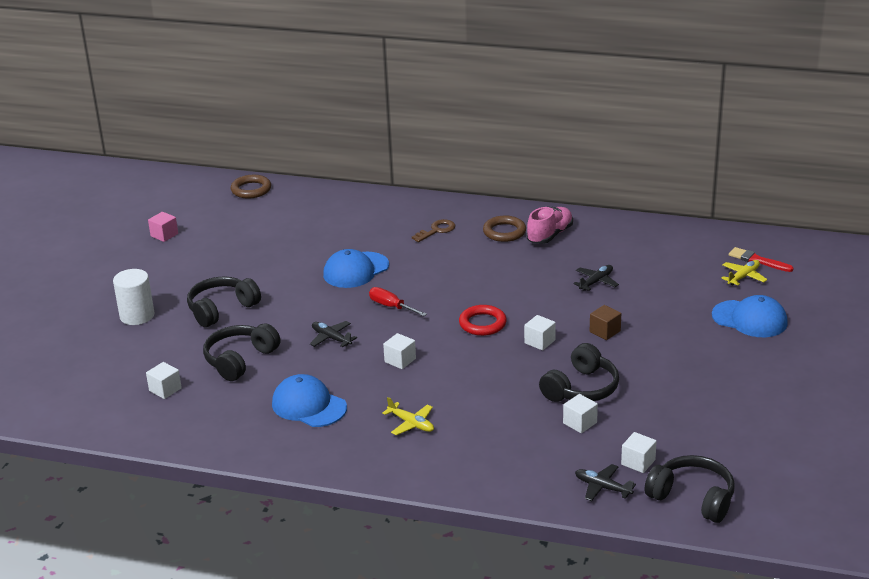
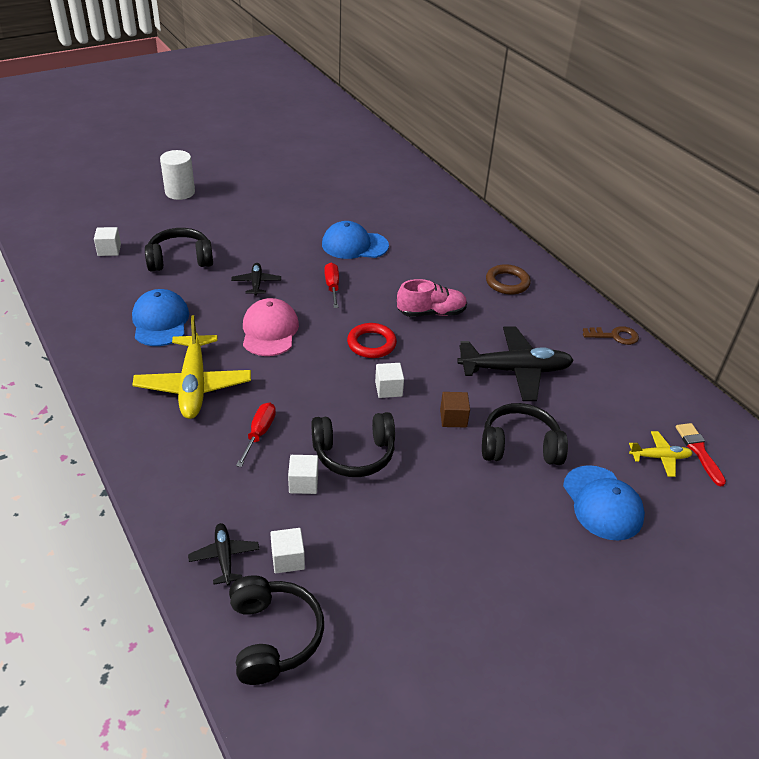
camera: 40 degrees right, 10 degrees up
pink cube [148,212,178,242] -> none
black headphones [187,277,261,327] -> black headphones moved to [482,403,568,465]
brown ring [231,175,271,198] -> none
yellow plane [382,397,434,435] -> yellow plane [132,315,251,419], size x2.01
white cube [383,333,416,369] -> pink cap [243,298,299,356]
brown key [412,219,455,242] -> brown key moved to [583,326,639,345]
pink shoe [527,207,573,244] -> pink shoe moved to [397,279,467,317]
black plane [573,265,619,291] -> black plane [457,327,574,401], size x2.01
none -> red screwdriver [236,402,276,467]

